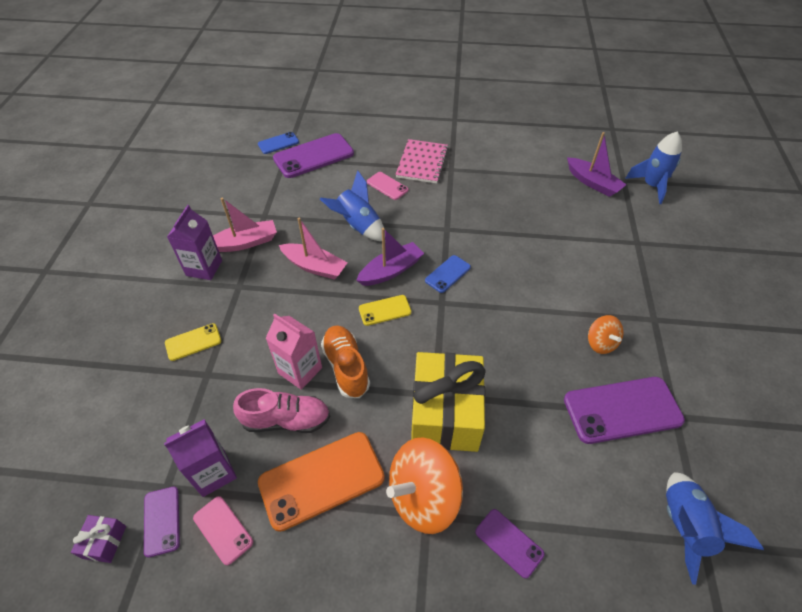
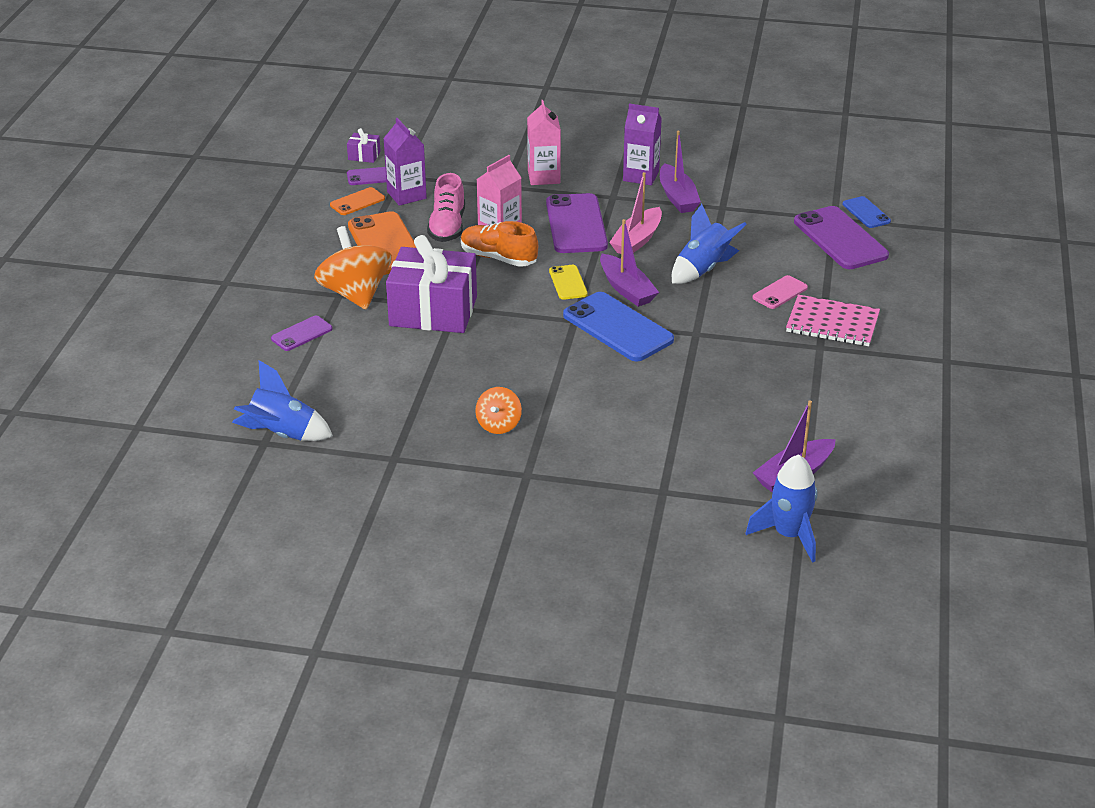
camera: 95 degrees right, 15 degrees down
yellow phone [165,323,221,361] -> pink carton [527,100,561,185]
pink phone [193,496,253,565] -> orange phone [330,187,385,215]
pink boat [213,198,277,252] -> purple boat [660,131,701,213]
orange shoe [321,325,370,398] -> orange shoe turned 135 degrees counterclockwise [461,221,538,267]
yellow gift [411,352,486,452] -> purple gift [386,235,477,333]
blue phone [425,255,471,293] -> blue phone [563,292,674,362], size x1.92
purple phone [564,377,685,444] -> purple phone moved to [546,193,608,253]
orange spinning top [588,315,623,354] -> orange spinning top turned 60 degrees counterclockwise [475,387,522,434]

